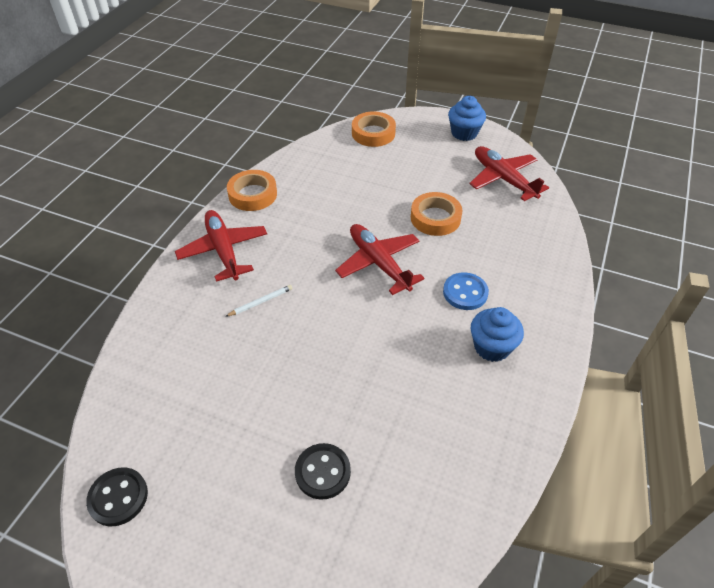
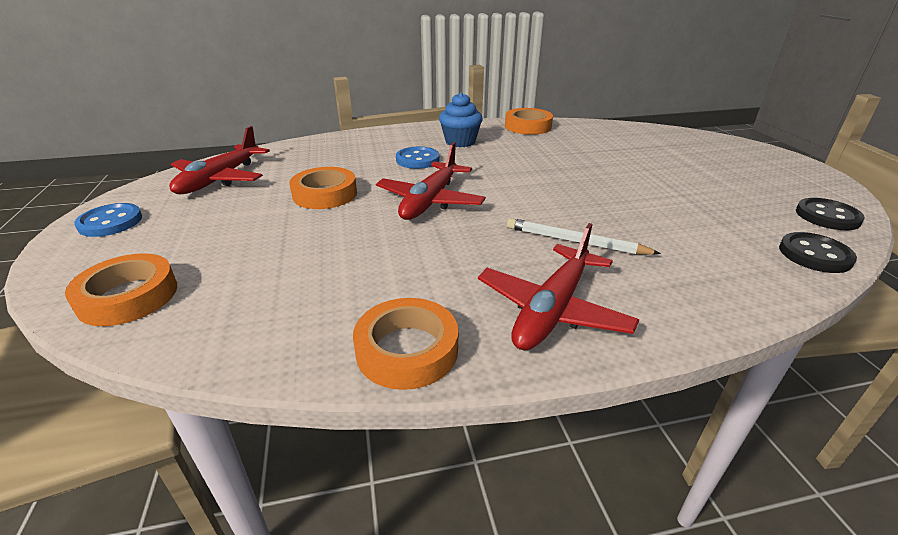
camera: 125 degrees left, 15 degrees down
white pencil [225,285,293,317] -> white pencil [507,218,661,255], size x1.55
black button [295,443,351,500] -> black button moved to [779,232,857,273]
blue cupcake [448,96,486,141] -> blue button [74,203,142,237]
none -> orange tape [505,108,553,135]

